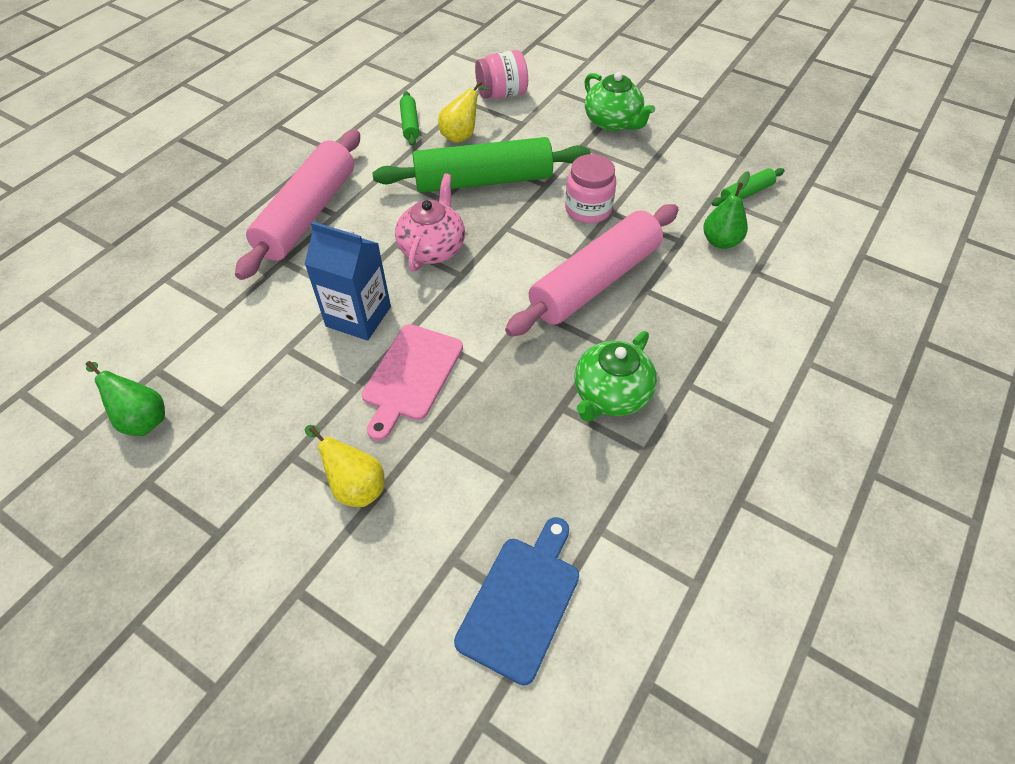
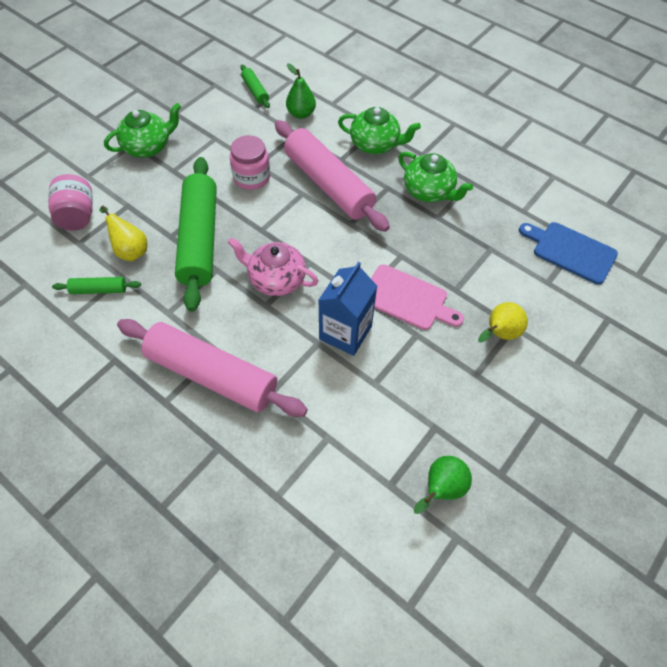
camera: 85 degrees left, 5 degrees up
none -> green teapot [338,107,421,154]

